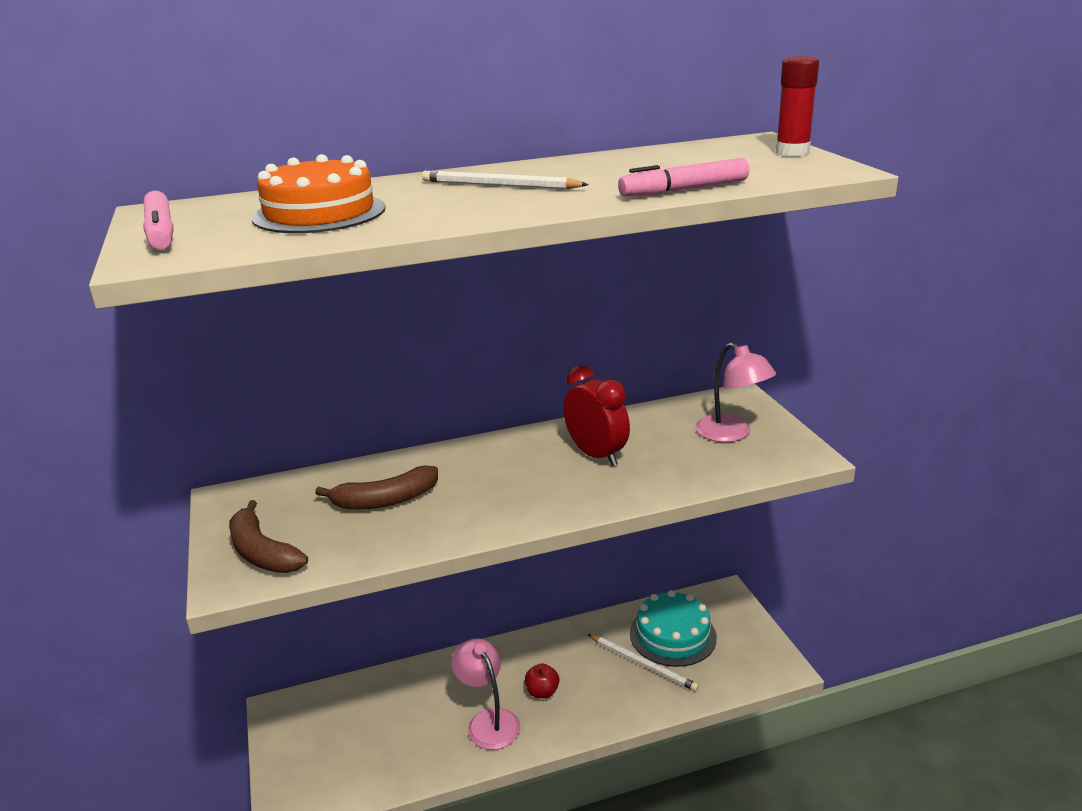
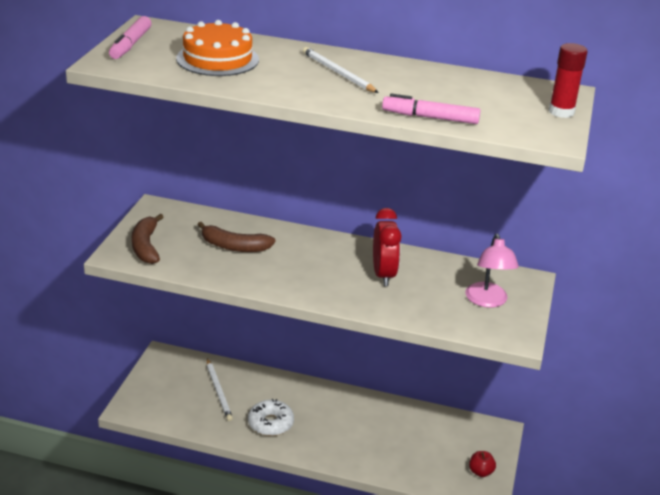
camera: 30 degrees right, 5 degrees up
pink lamp [451,638,521,750] -> white donut [248,399,294,436]
red apple [525,663,559,698] -> red apple moved to [469,451,496,477]
white pencil [587,634,699,691] -> white pencil moved to [207,359,233,421]
turquoise cake [630,590,717,667] -> none

